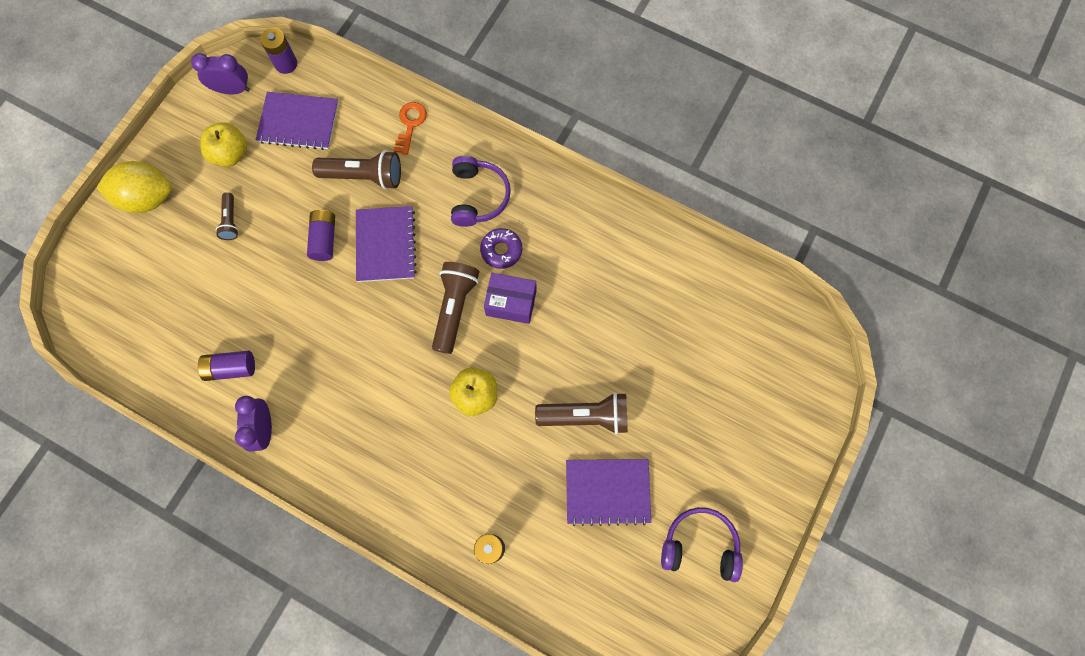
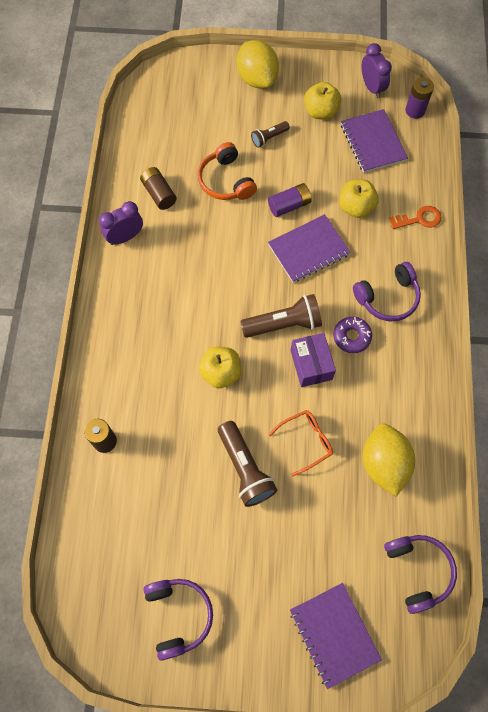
camera: 65 degrees right, 5 degrees down
purple battery [198,351,255,381] -> brown battery [140,167,177,210]
brown flashlight [312,150,401,189] -> yellow apple [339,179,379,218]
purple notebook [566,459,651,526] -> purple notebook moved to [290,583,382,689]
none -> orange headphones [198,142,257,200]
none -> orange glasses [269,410,333,476]
none -> yellow lemon [363,424,415,497]
none -> purple headphones [384,535,457,614]

